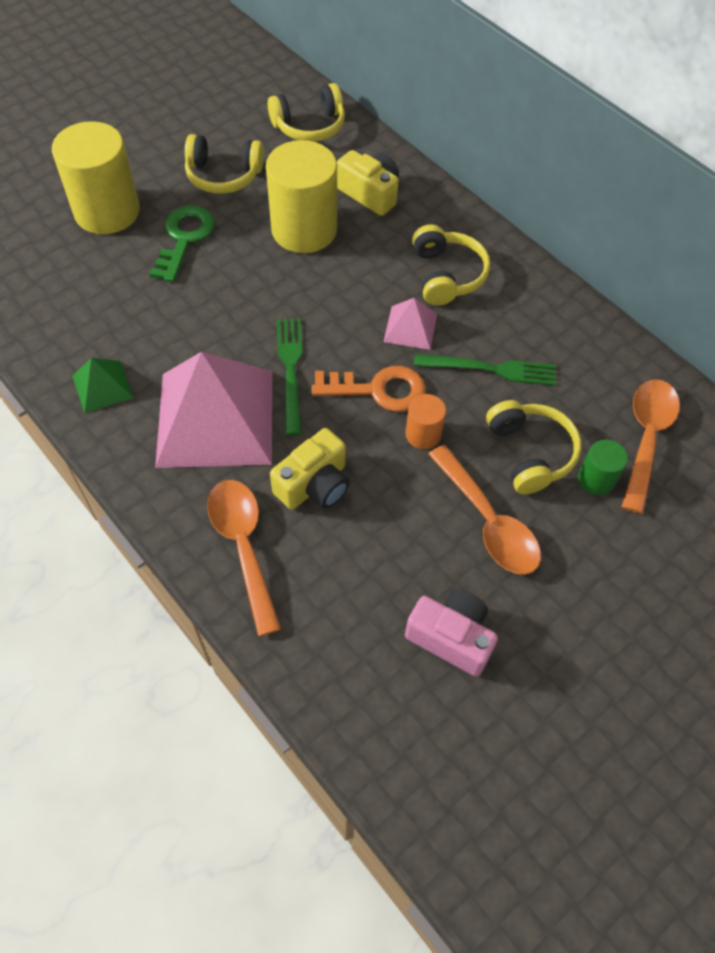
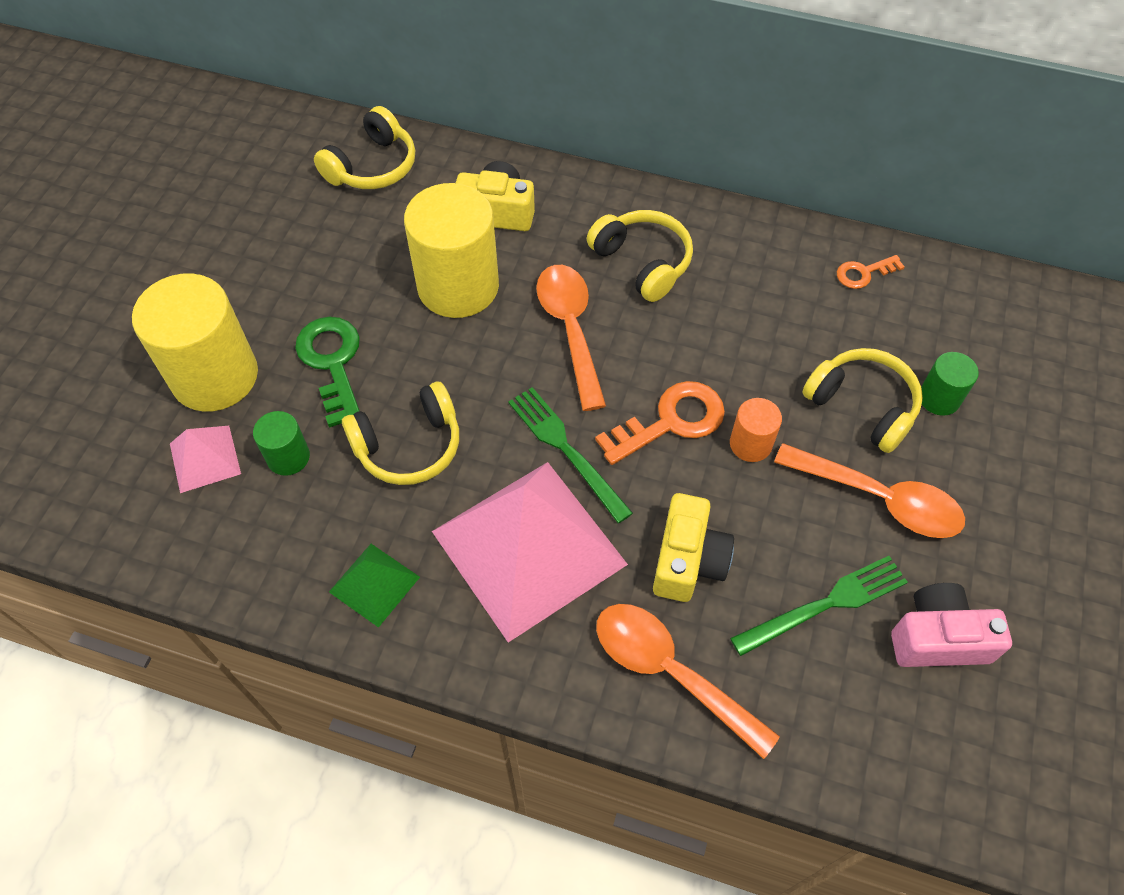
camera: 30 degrees left, 0 degrees up
yellow headphones [185,134,264,194] -> yellow headphones moved to [342,382,459,485]
pink pyramid [383,298,437,350] -> pink pyramid moved to [170,426,241,493]
green fork [414,354,556,386] -> green fork moved to [730,556,908,656]
orange spoon [622,379,680,514] -> orange spoon moved to [536,265,606,411]
none -> green cylinder [253,411,310,476]
none -> orange key [837,255,905,289]

